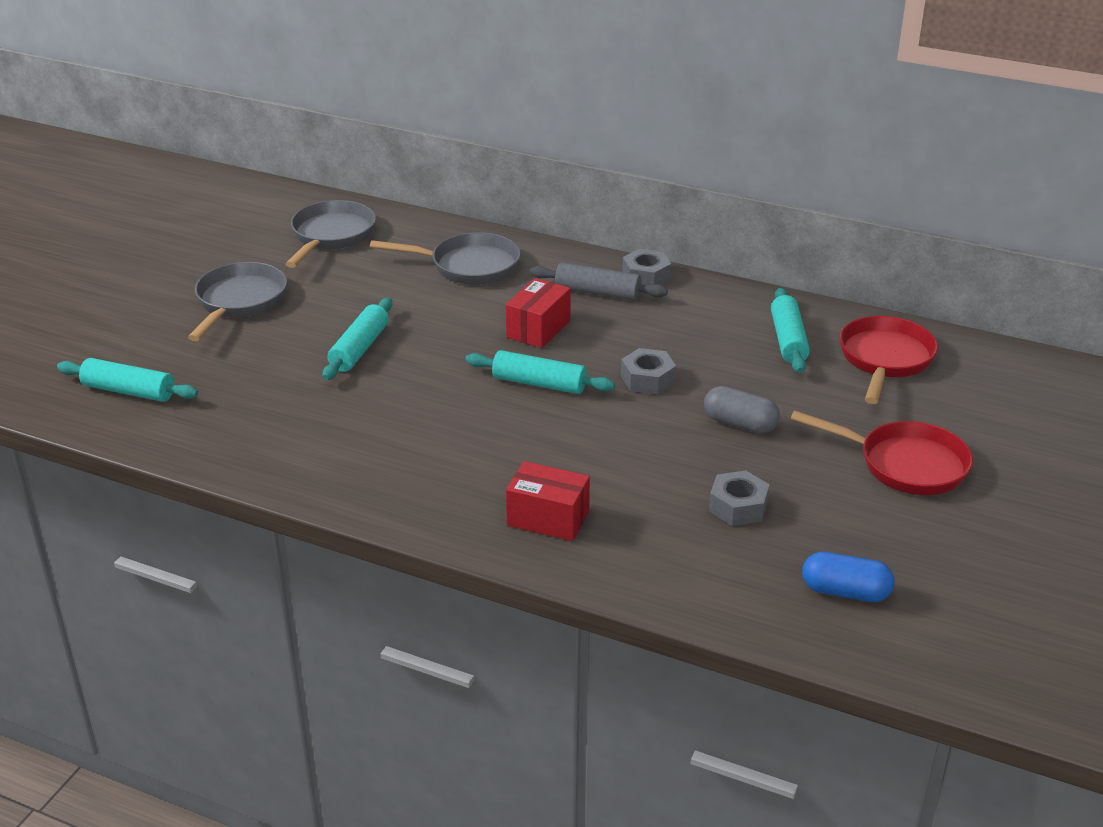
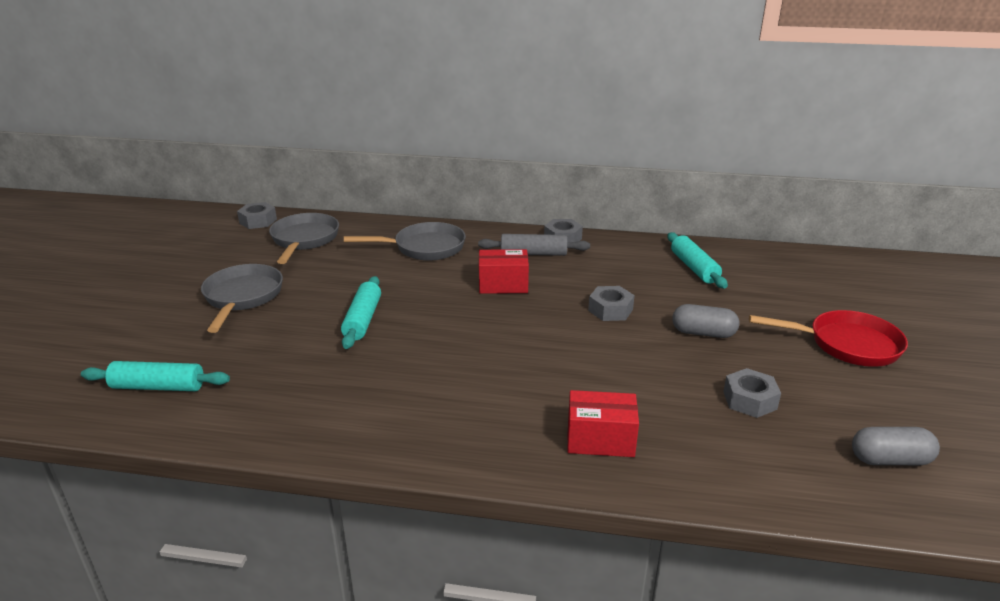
camera: 15 degrees left, 5 degrees down
turquoise rolling pin [466,350,615,394] -> none
red box [506,278,571,348] -> red box turned 75 degrees clockwise [479,249,529,294]
blue capsule [802,552,894,602] -> grey capsule [852,427,940,465]
red pan [840,316,938,404] -> none
none -> grey nut [237,202,277,229]

